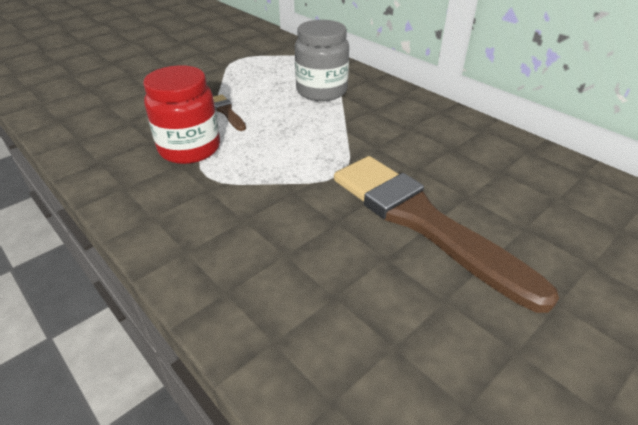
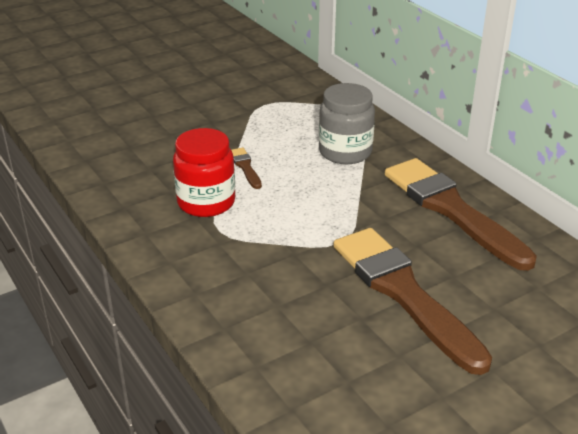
camera: 10 degrees right, 5 degrees down
none -> brown brush [385,158,537,271]

